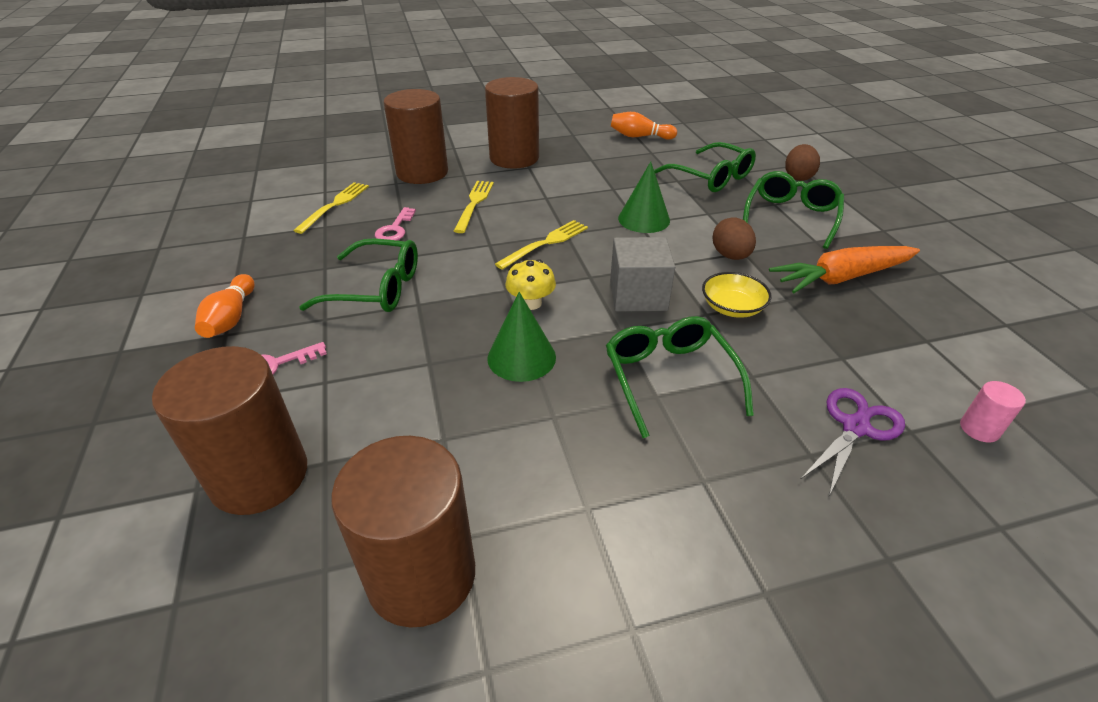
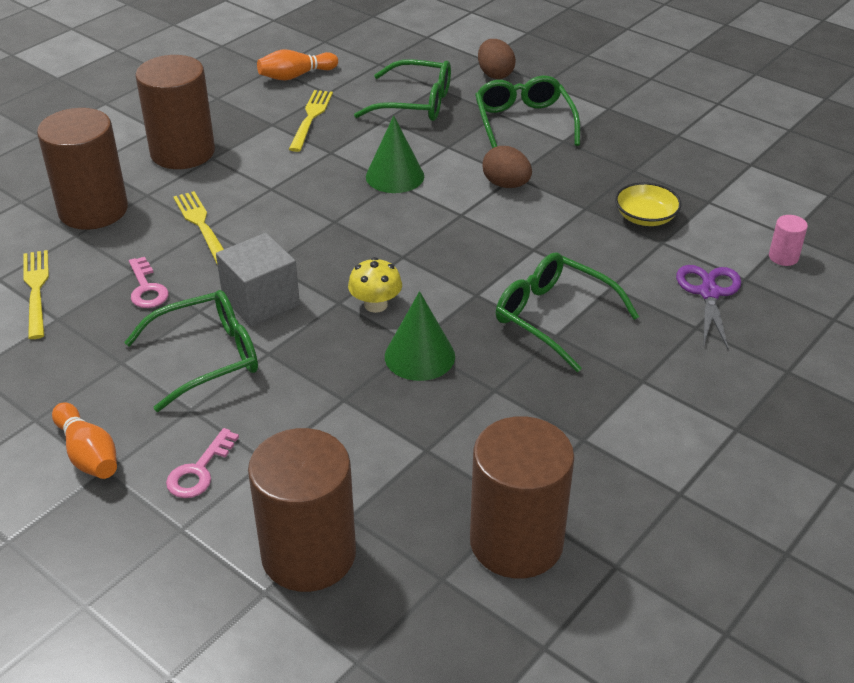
camera: 35 degrees left, 0 degrees up
yellow fork [495,220,588,270] -> yellow fork moved to [289,90,333,152]
grey cube [610,237,675,312] -> grey cube moved to [216,233,300,327]
yellow bowl [702,272,772,318] -> yellow bowl moved to [615,182,682,226]
orange carrot [769,246,920,293] -> none

